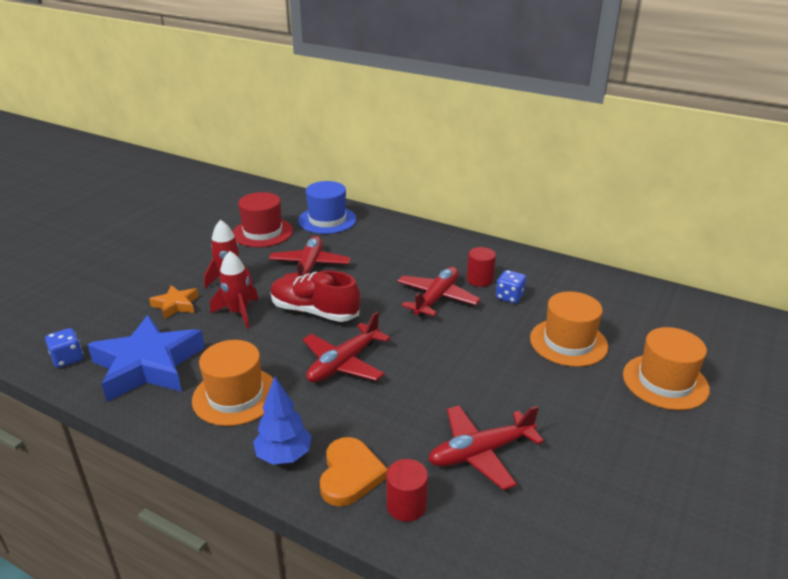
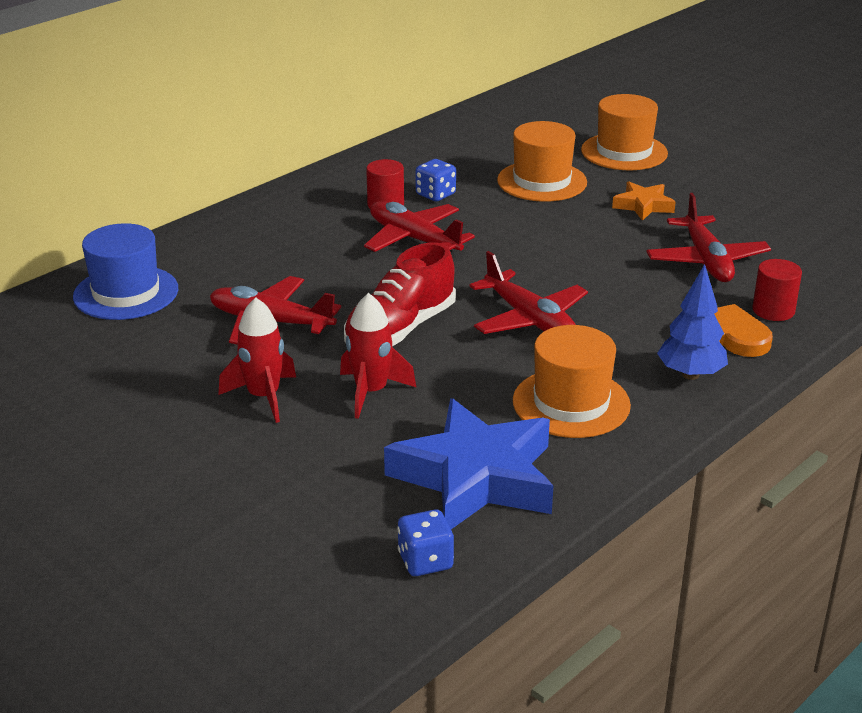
camera: 75 degrees left, 0 degrees up
orange star [149,285,199,319] -> orange star moved to [612,181,676,221]
red hat [233,192,293,247] -> none

